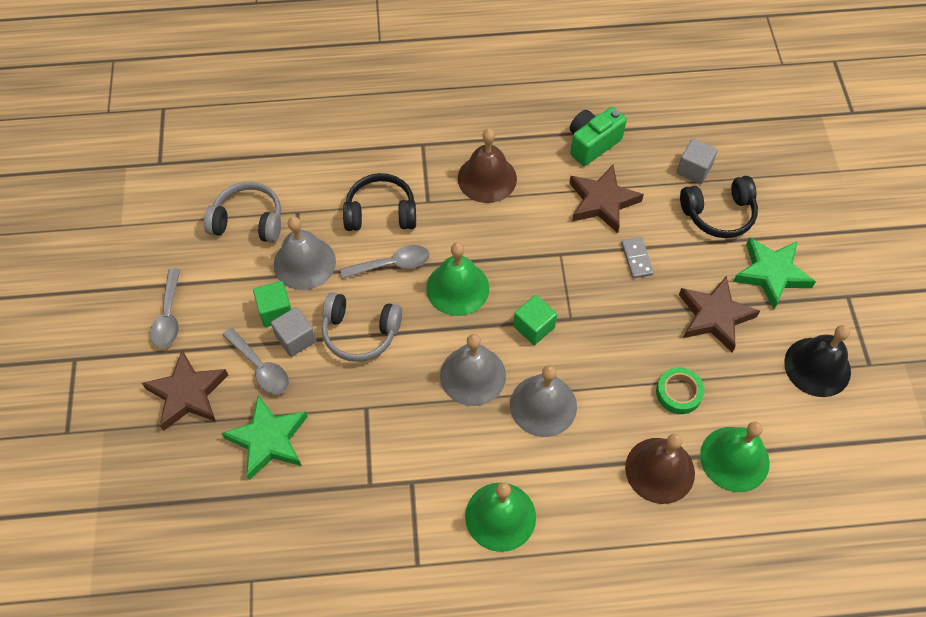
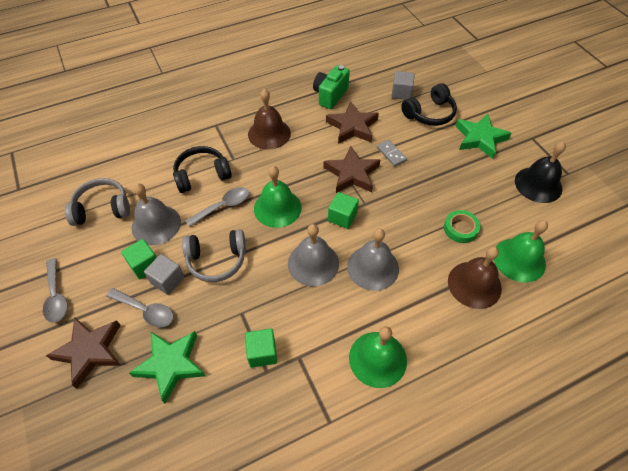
camera: 20 degrees left, 5 degrees down
brown star [679,276,760,352] -> brown star moved to [324,146,380,193]
none -> green cube [245,328,277,368]

